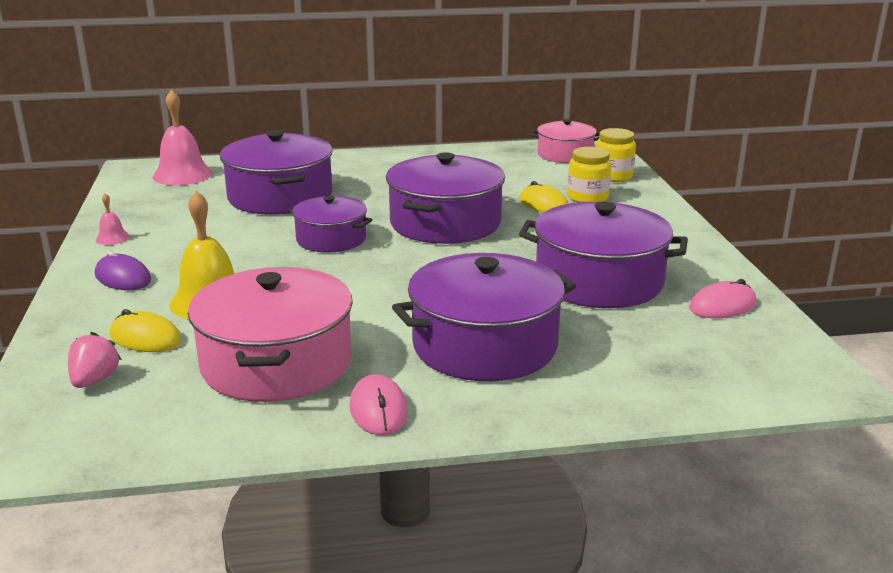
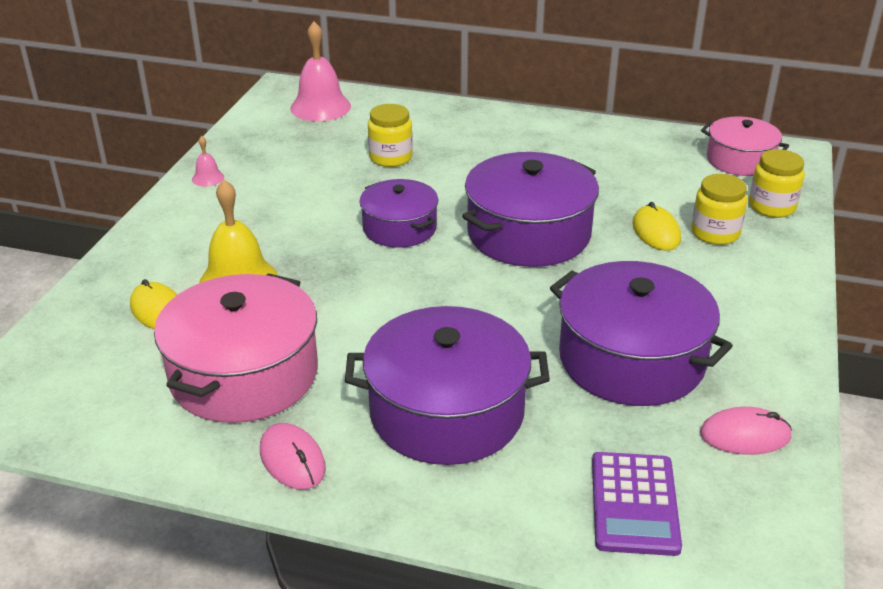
camera: 25 degrees right, 10 degrees up
pink strawberry [68,332,122,388] -> none
purple mouse [95,251,151,290] -> none
purple pot [220,130,333,215] -> yellow jar [368,104,413,167]
pink mouse [350,374,408,435] -> pink mouse turned 45 degrees counterclockwise [260,423,326,490]
none -> purple calculator [592,452,682,556]

